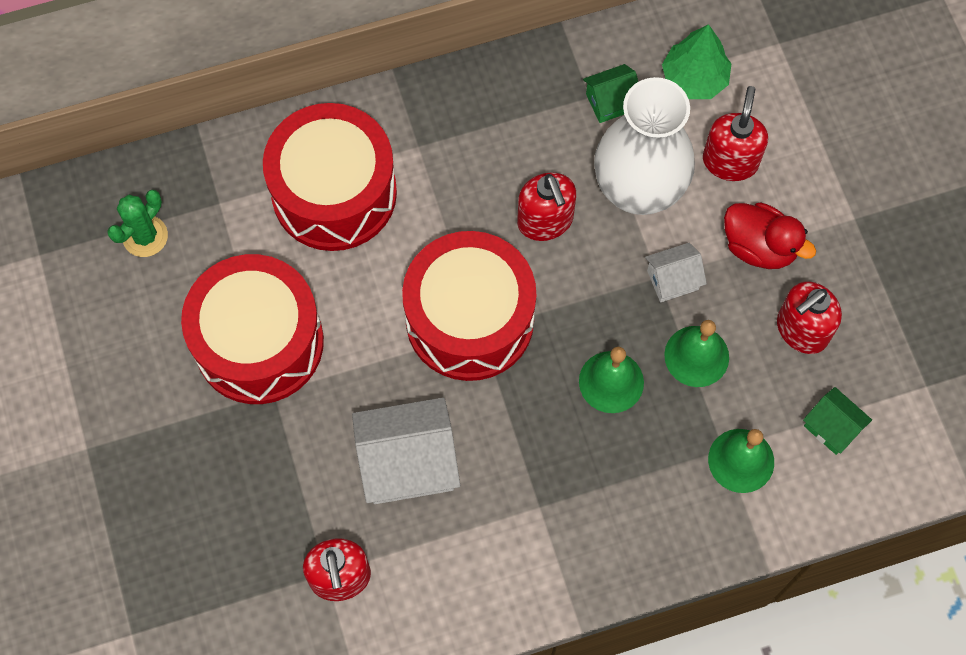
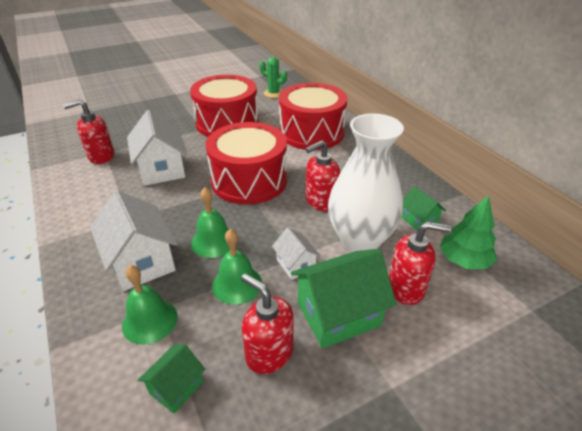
camera: 80 degrees right, 30 degrees down
red duck [724,202,816,269] -> green house [291,249,397,348]
none -> white house [90,191,178,291]

